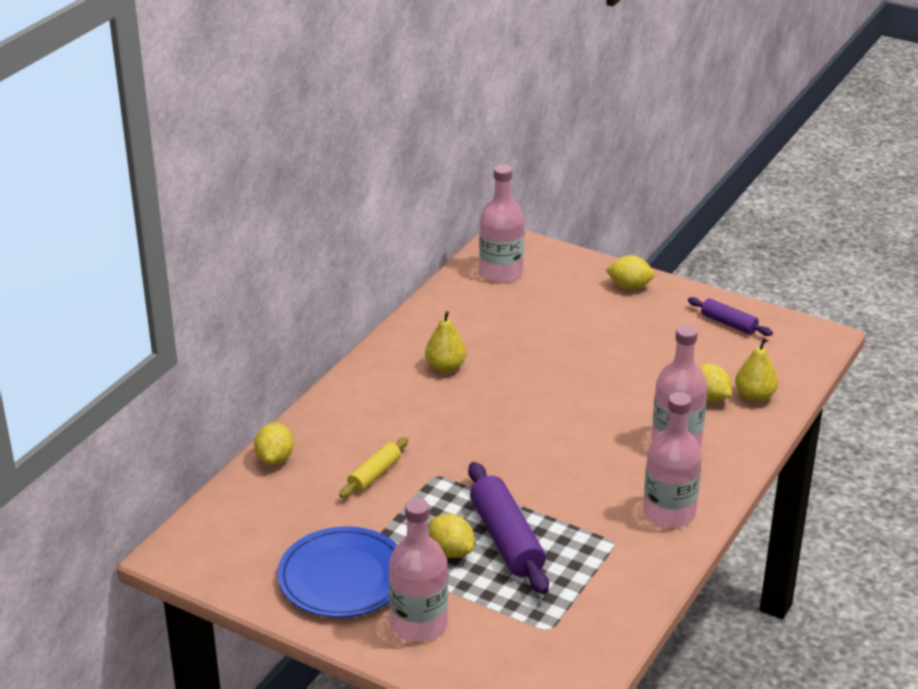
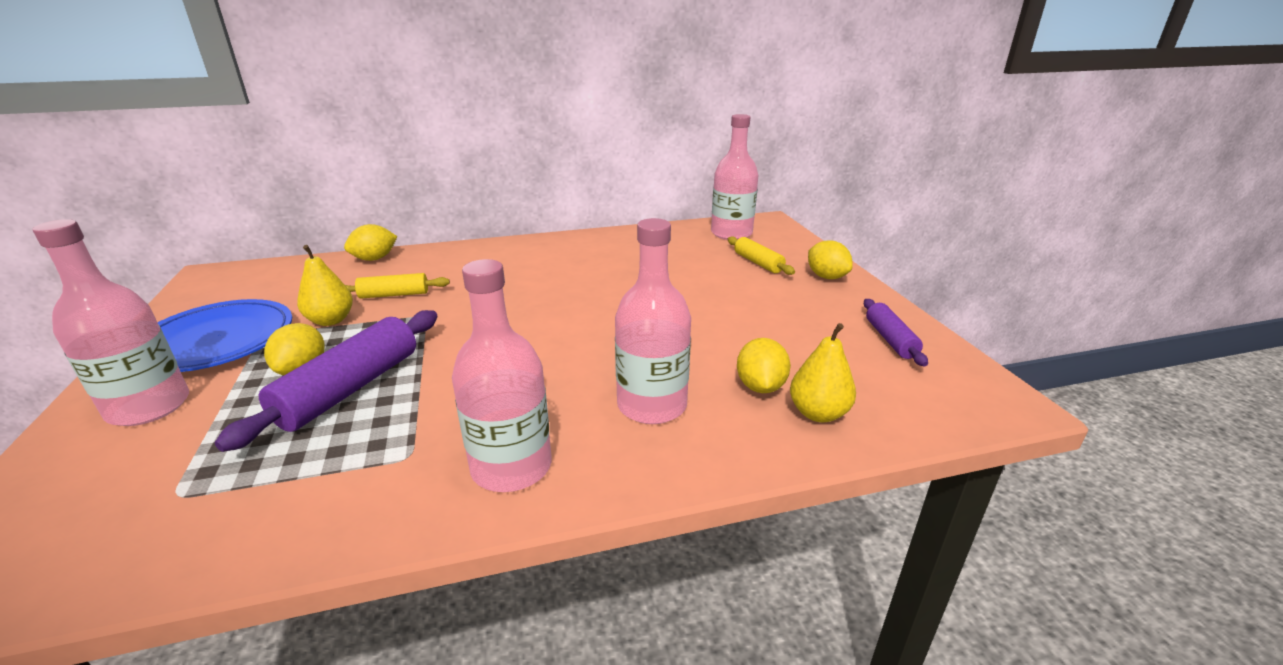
camera: 45 degrees right, 5 degrees down
yellow pear [425,311,466,373] -> yellow pear moved to [297,245,353,326]
none -> yellow rolling pin [728,236,795,275]

